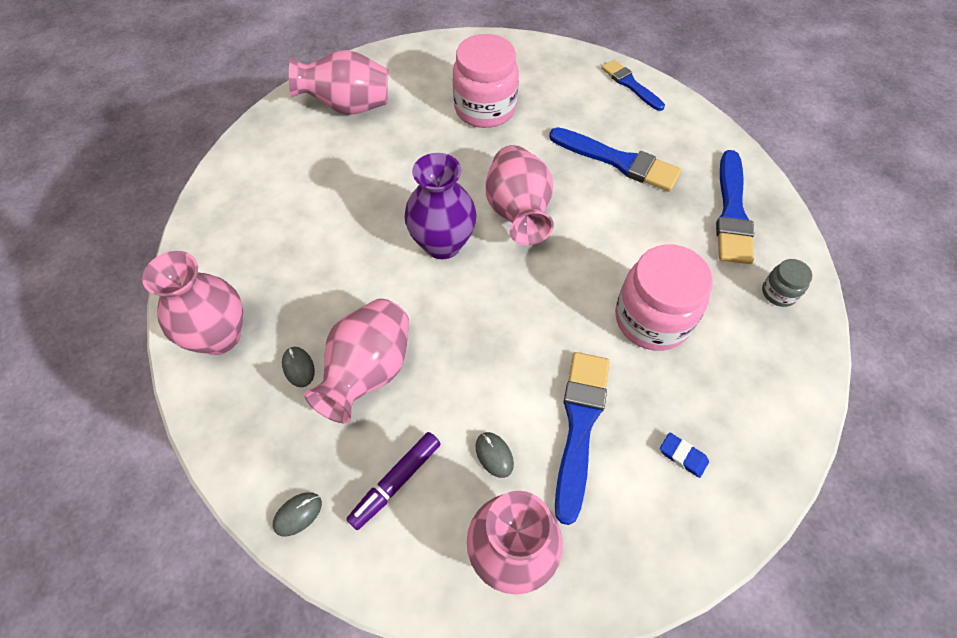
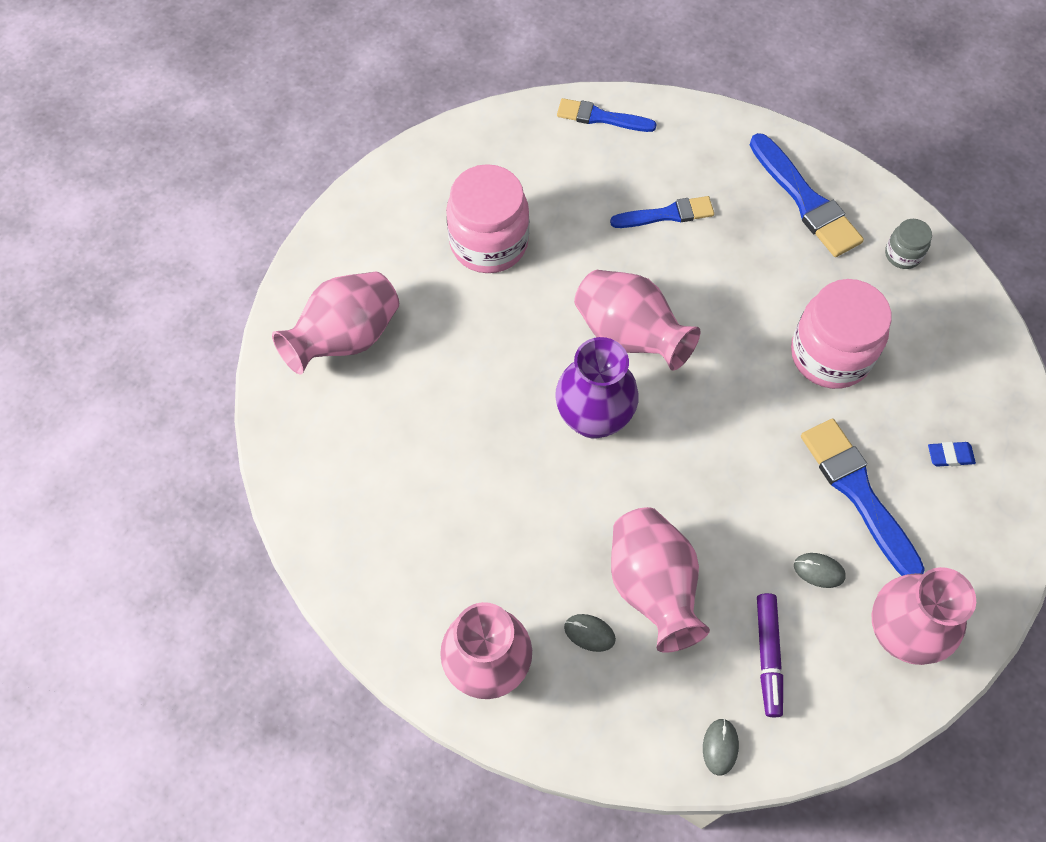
camera: 40 degrees left, 5 degrees up
blue brush [549,127,682,192] -> blue brush [610,196,714,228], size x0.64

